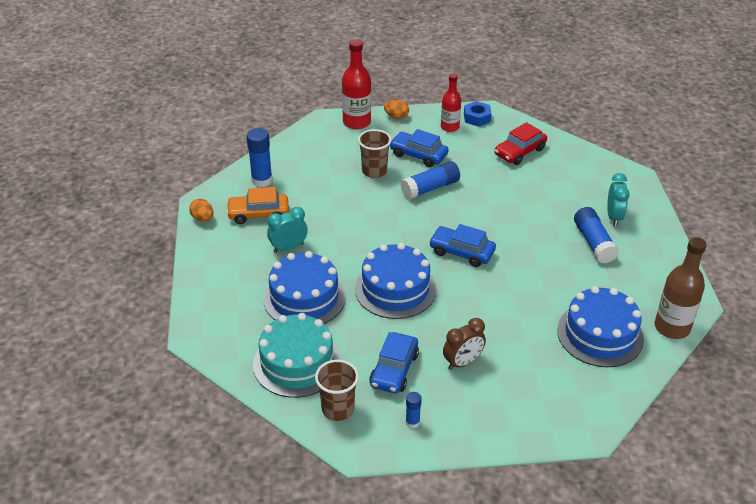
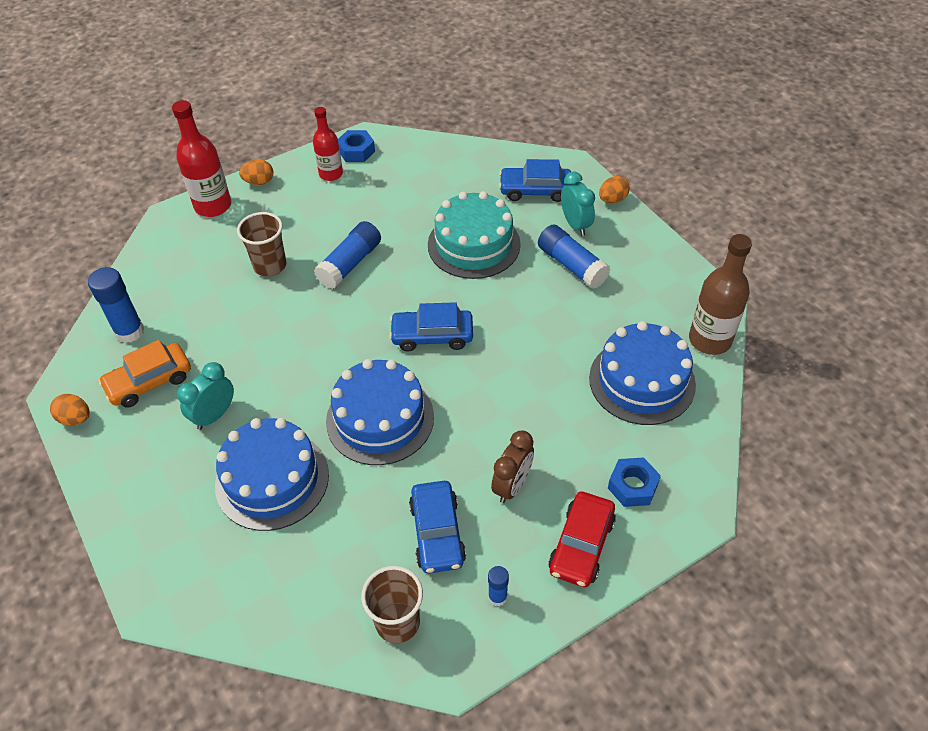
camera: 25 degrees left, 10 degrees up
turquoise cake [253,313,341,398] -> turquoise cake moved to [428,191,521,279]
blue car [390,129,449,167] -> blue car moved to [499,159,571,202]
red car [494,122,547,165] -> red car moved to [548,491,616,587]
none -> orange egg [599,176,630,203]
none -> blue nut [608,457,661,507]

